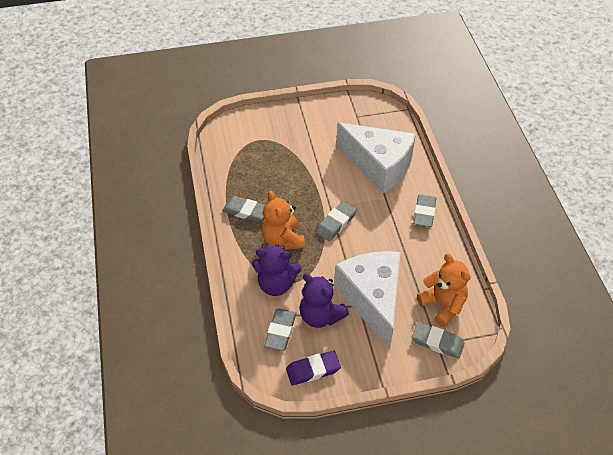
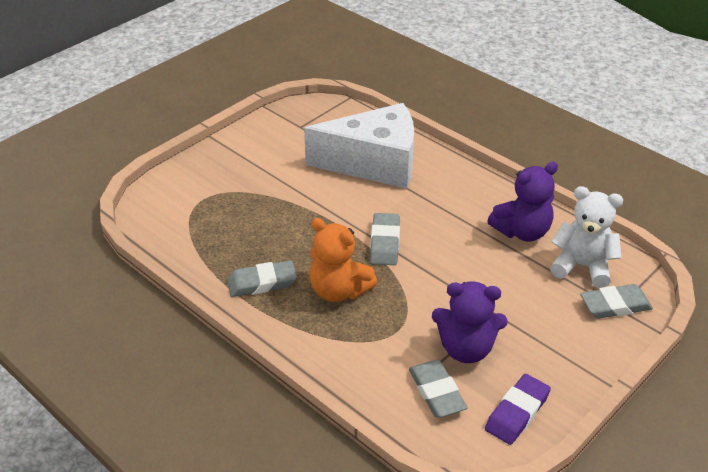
camera: 35 degrees left, 10 degrees down
purple teddy bear [252,244,302,296] -> purple teddy bear moved to [487,162,558,242]
white cheese [334,251,400,349] -> none
grey eraser [413,194,436,227] -> none
orange teddy bear [417,253,471,327] -> white teddy bear [550,186,624,288]

